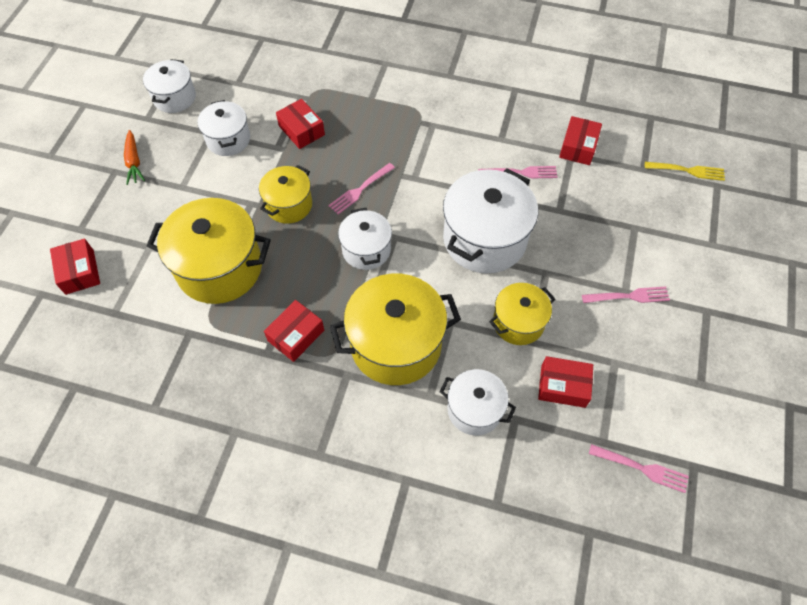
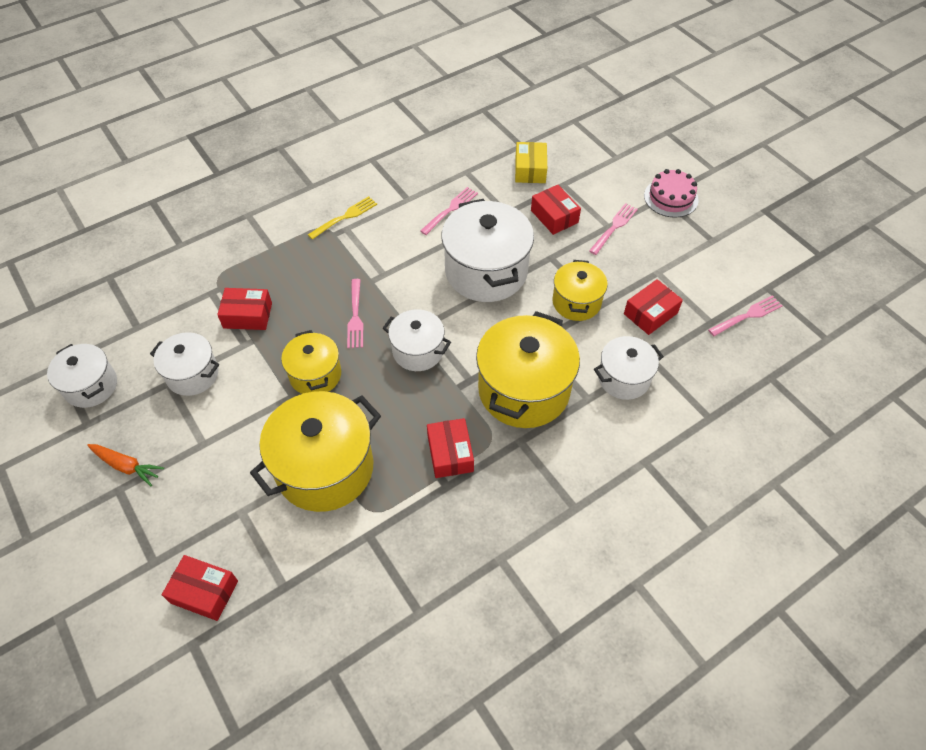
camera: 50 degrees left, 5 degrees down
red box [559,116,602,165] -> red box moved to [531,185,581,235]
yellow fork [645,162,725,181] -> yellow fork moved to [308,196,377,240]
none -> yellow box [515,142,547,183]
none -> pink cake [644,169,699,218]

